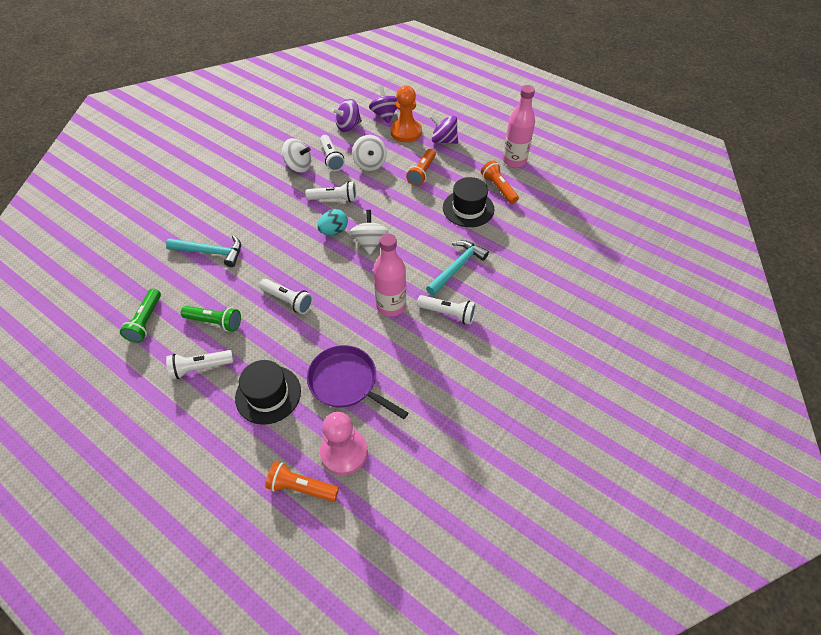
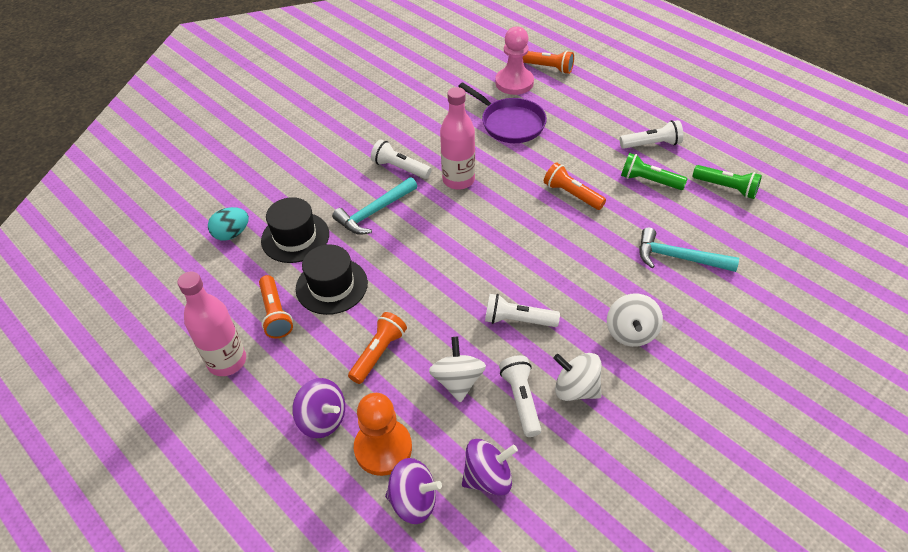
camera: 170 degrees left, 5 degrees down
green flashlight [120,289,161,343] -> green flashlight turned 105 degrees clockwise [692,165,762,199]
black hat [235,360,301,425] -> black hat moved to [261,197,329,263]
white flashlight [259,279,313,314] -> orange flashlight [544,162,606,210]
turquoise egg [317,209,348,235] -> turquoise egg moved to [208,207,249,241]
white spinning top [350,210,389,255] -> white spinning top moved to [607,293,663,347]
purple spinning top [369,86,397,123] -> purple spinning top turned 75 degrees counterclockwise [385,458,442,524]

